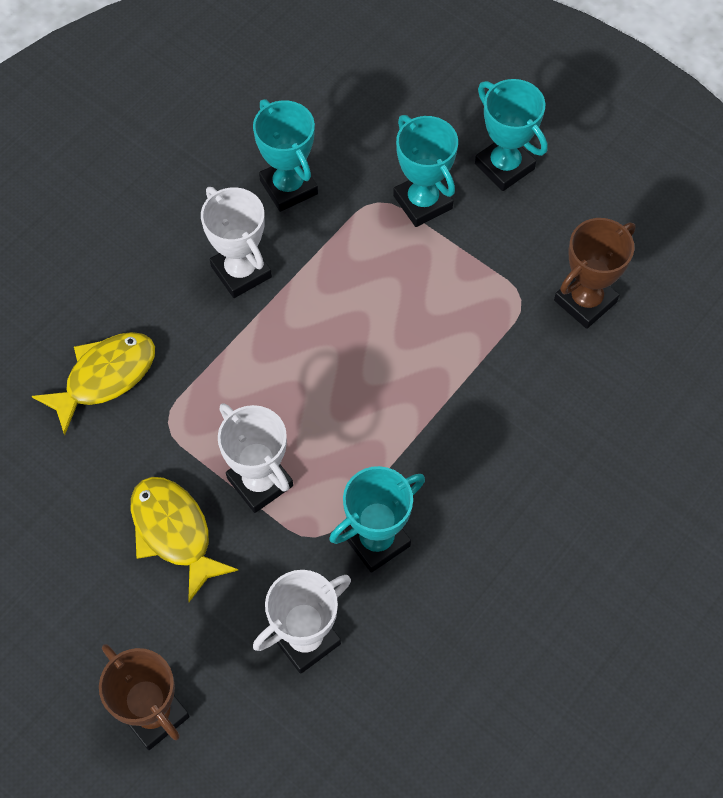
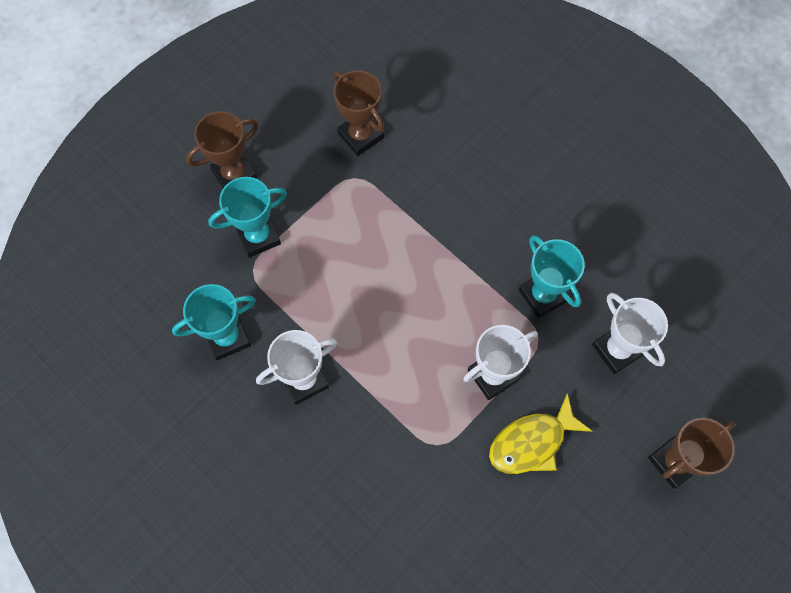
camera: 85 degrees left, 5 degrees up
yellow fish [32,332,155,435] -> none
turquoise trophy [475,79,548,191] -> brown trophy [186,111,258,188]

